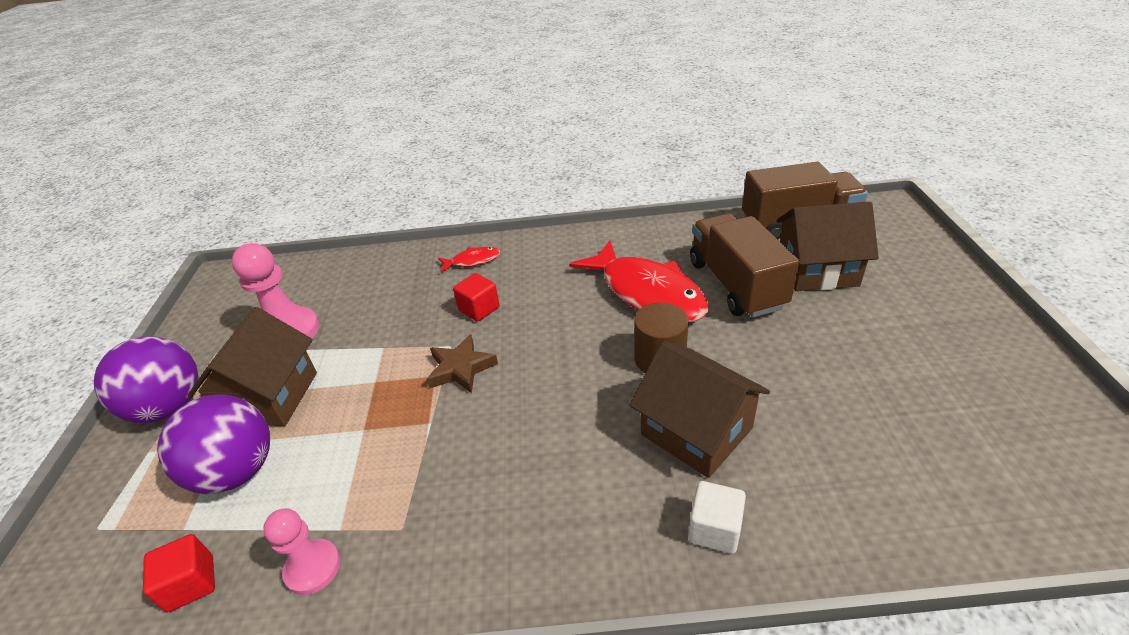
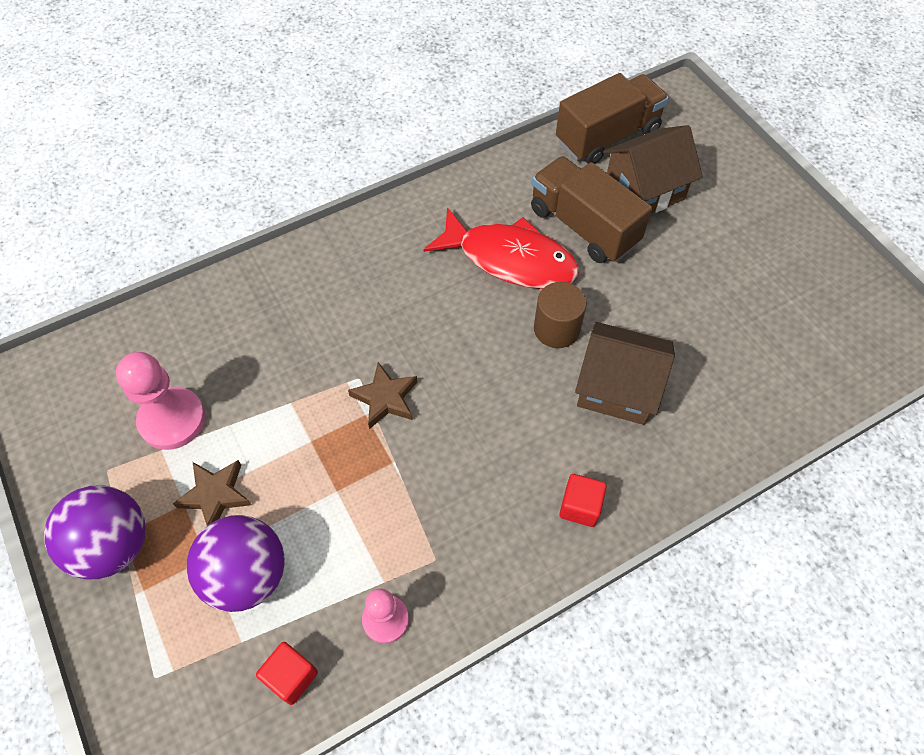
camera: 30 degrees left, 20 degrees up
brown house [187,307,317,426] -> brown star [173,460,252,526]
red fish [438,247,500,273] -> none
red cube [453,273,500,322] -> red cube moved to [559,474,607,527]
white cube [688,481,746,554] -> none

